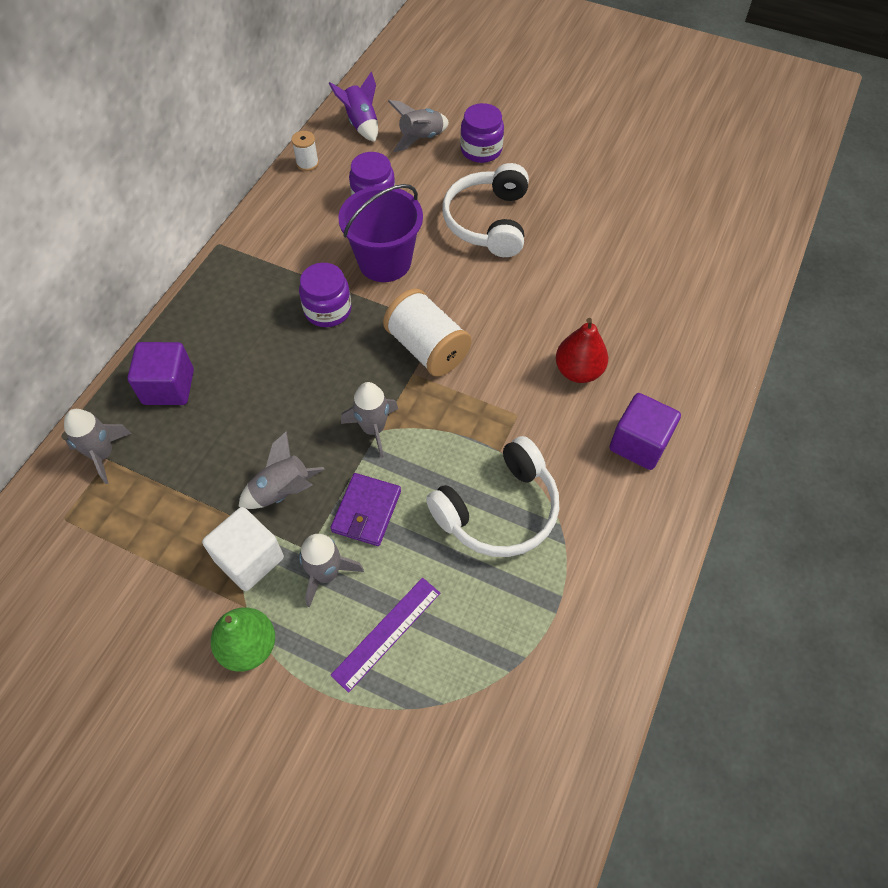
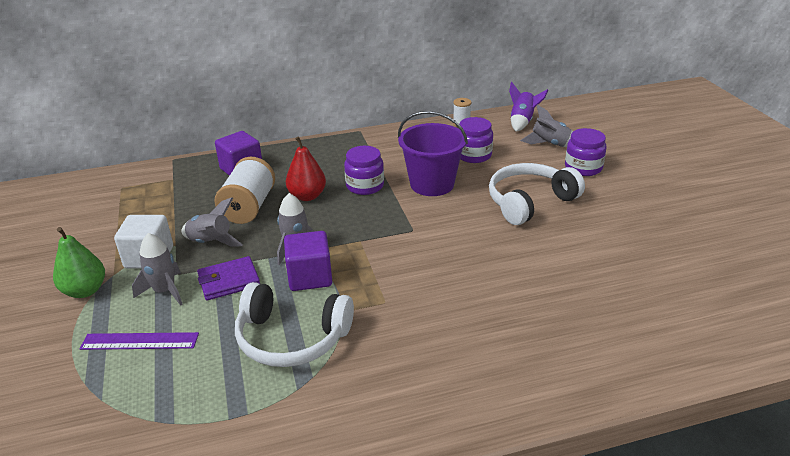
camera: 50 degrees right, 25 degrees down
grey rocket [64,409,132,484] -> none
white spool [383,288,472,377] -> white spool moved to [214,157,275,224]
red pear [556,318,608,383] -> red pear moved to [286,136,326,201]
purple cube [609,393,681,470] -> purple cube moved to [284,231,332,291]

